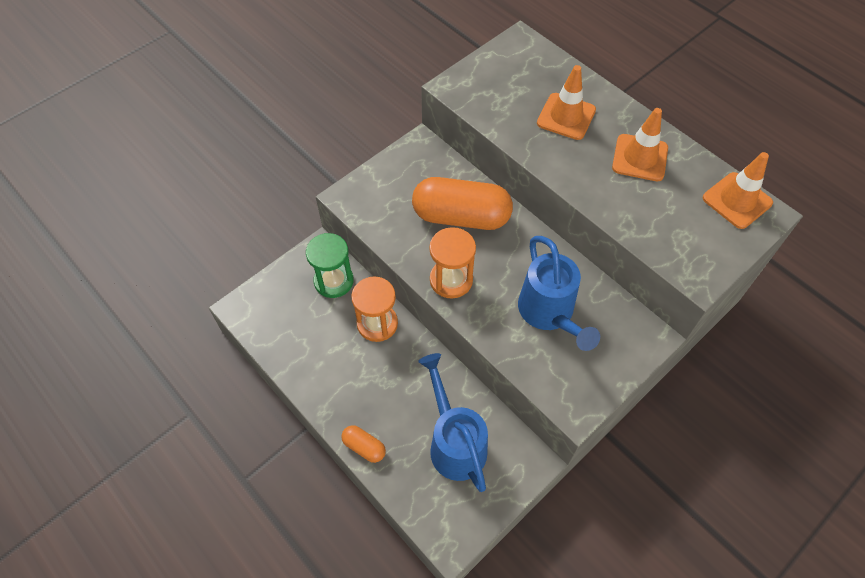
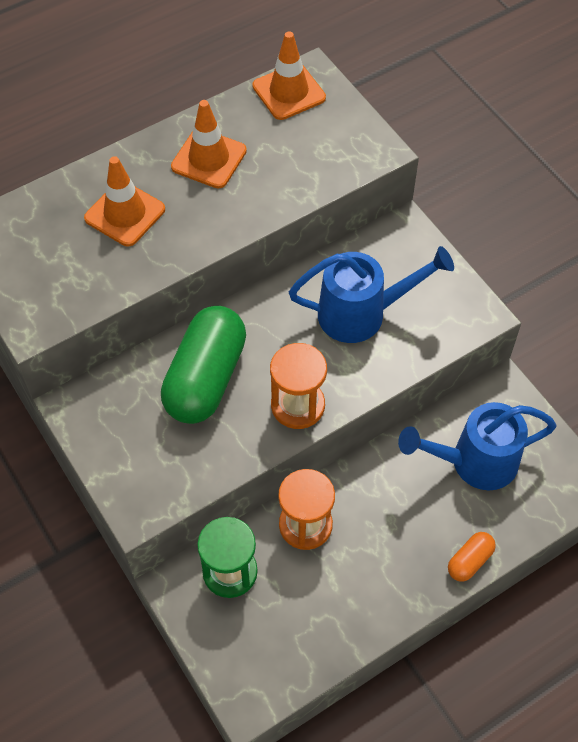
camera: 80 degrees left, 0 degrees up
orange capsule [412,177,513,230] -> green capsule [161,306,246,424]

